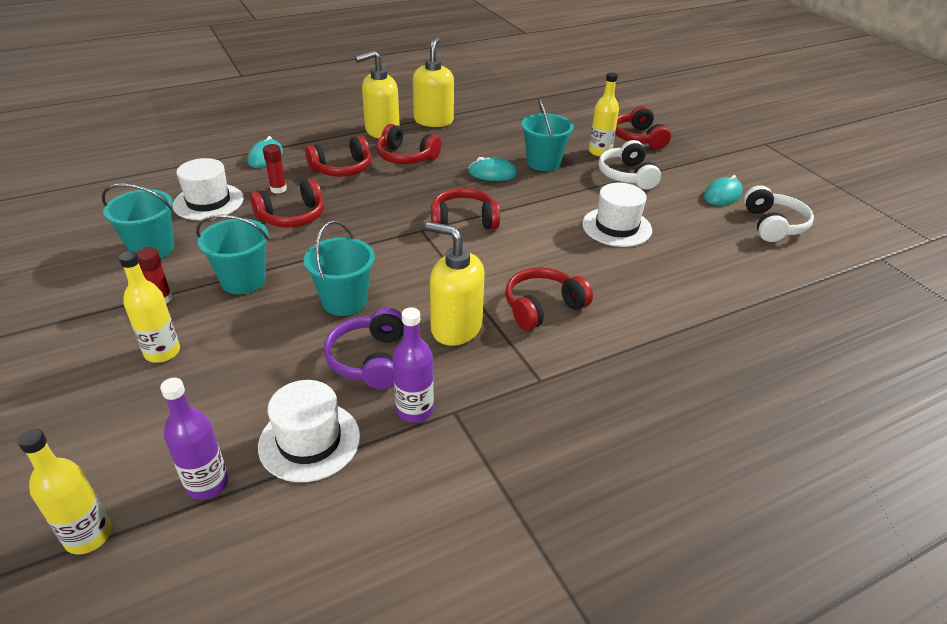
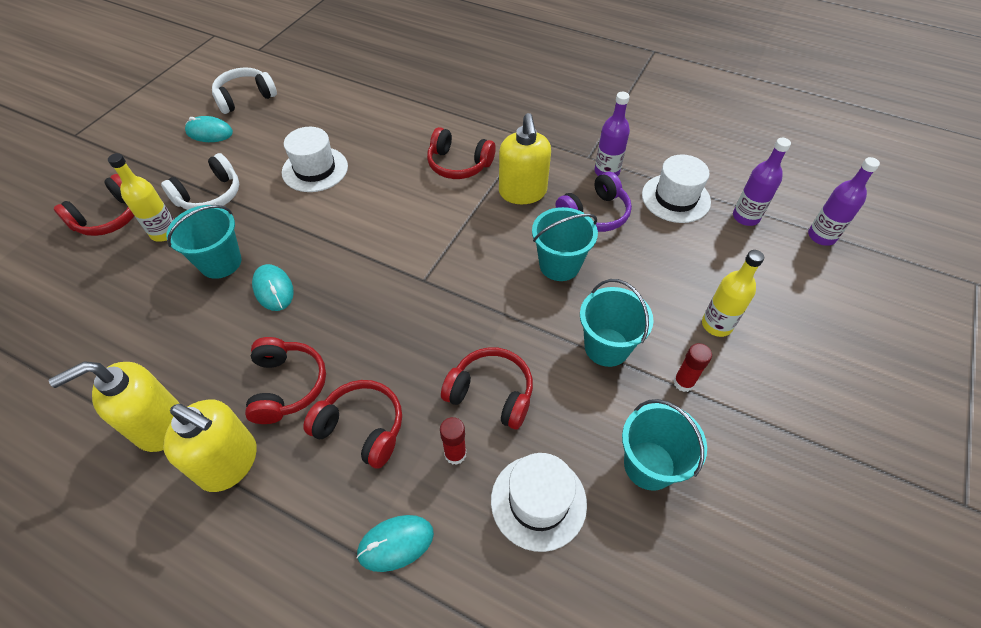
camera: 125 degrees left, 15 degrees up
yellow bottle [17,429,112,554] -> purple bottle [808,157,880,246]
red headphones [431,188,500,229] -> none

